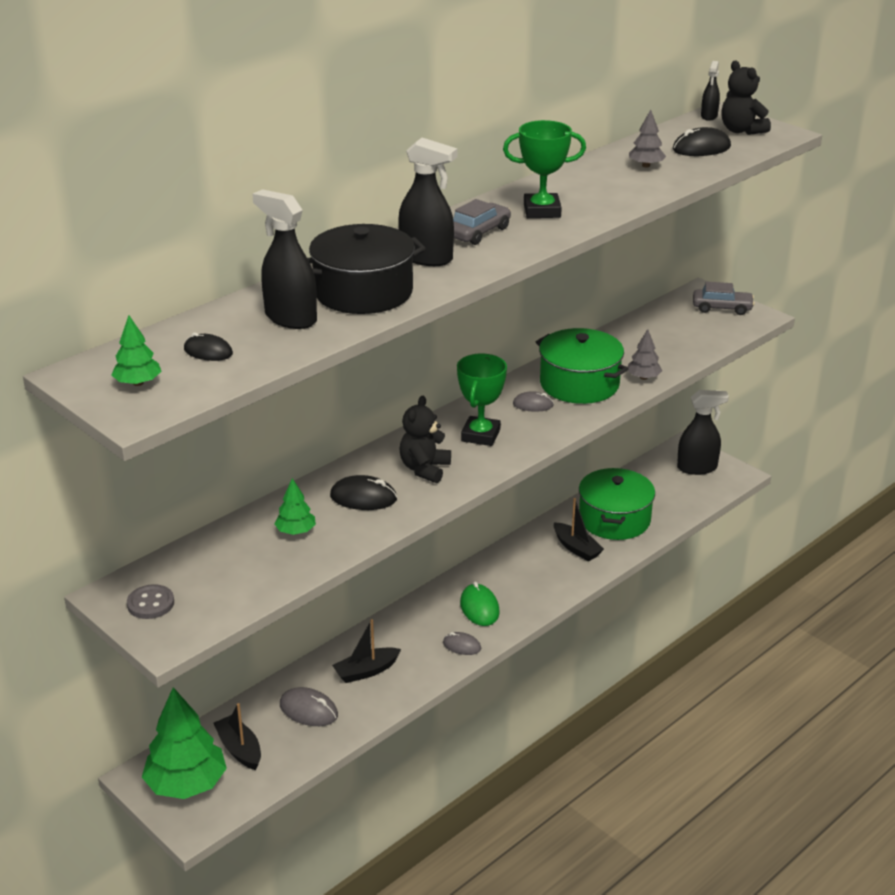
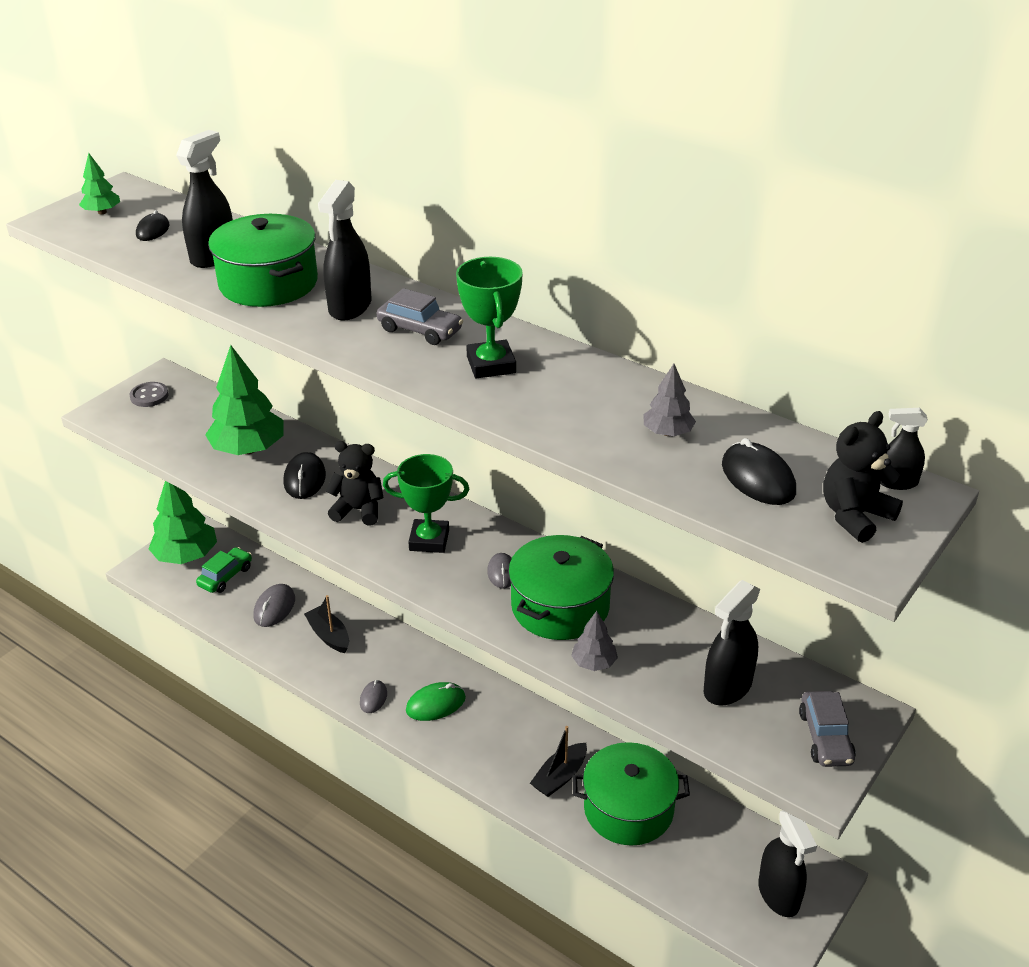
camera: 80 degrees right, 5 degrees up
black boat [214,703,261,770] -> green car [196,547,252,593]
green tree [274,478,316,535] -> green tree [205,345,284,455], size x2.06
black pot [307,224,426,314] -> green pot [208,214,318,307]
none -> black spray bottle [704,580,760,705]

